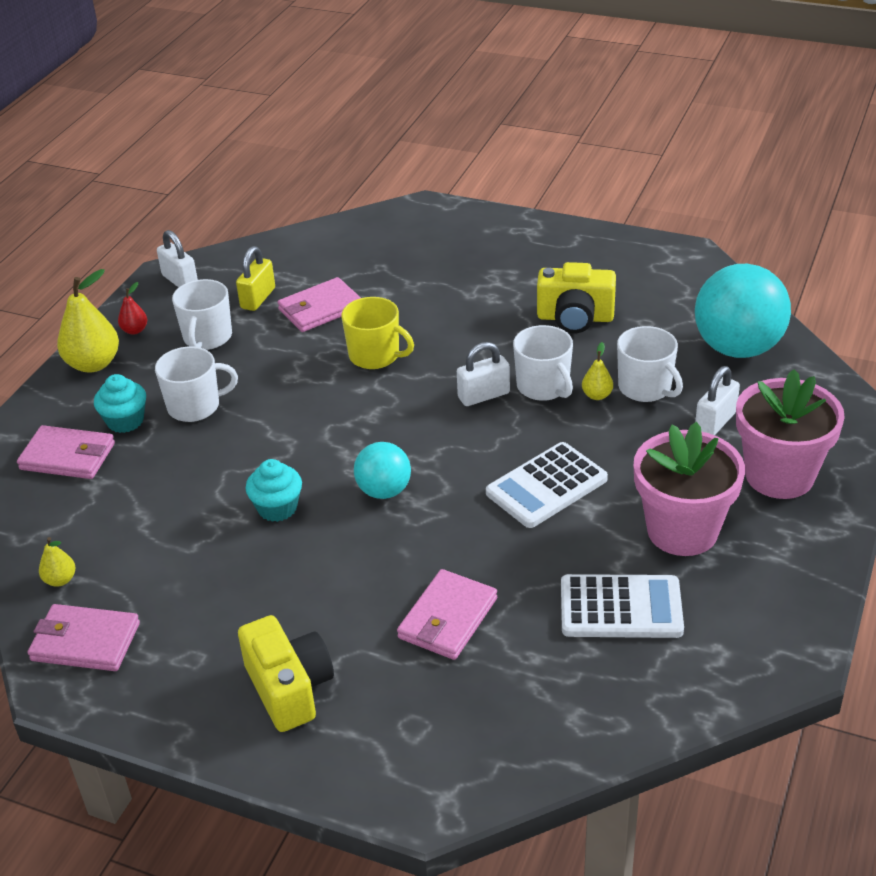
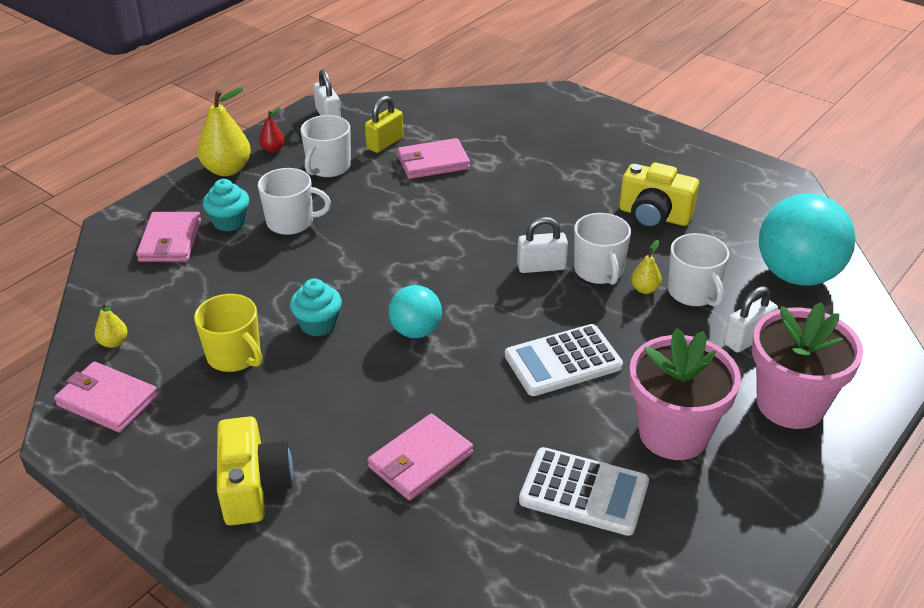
camera: 15 degrees right, 0 degrees up
pink wallet [17,425,115,479] -> pink wallet turned 60 degrees clockwise [136,212,201,262]
yellow mug [341,297,414,369] -> yellow mug moved to [194,294,262,372]

